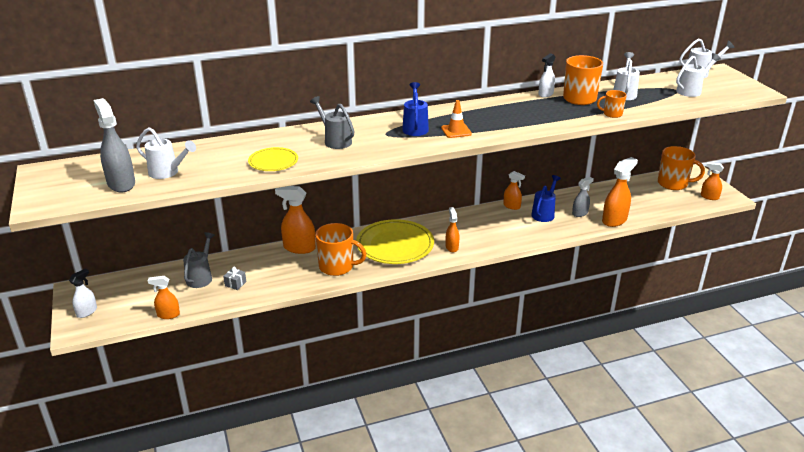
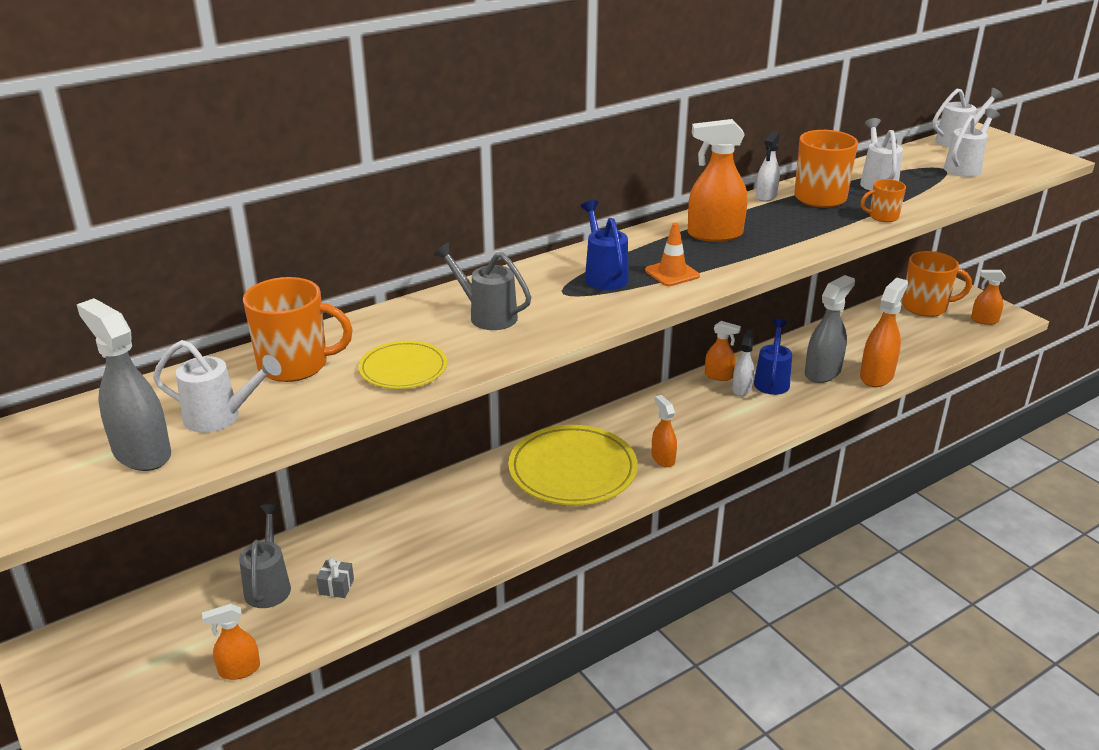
camera: 15 degrees left, 0 degrees up
white spray bottle [69,269,97,318] -> white spray bottle moved to [732,329,754,396]
orange spray bottle [275,186,316,254] -> orange spray bottle moved to [688,119,747,242]
orange mug [315,223,366,276] -> orange mug moved to [243,277,353,382]
grey spray bottle [572,177,594,217] -> grey spray bottle [805,275,855,383], size x1.67

